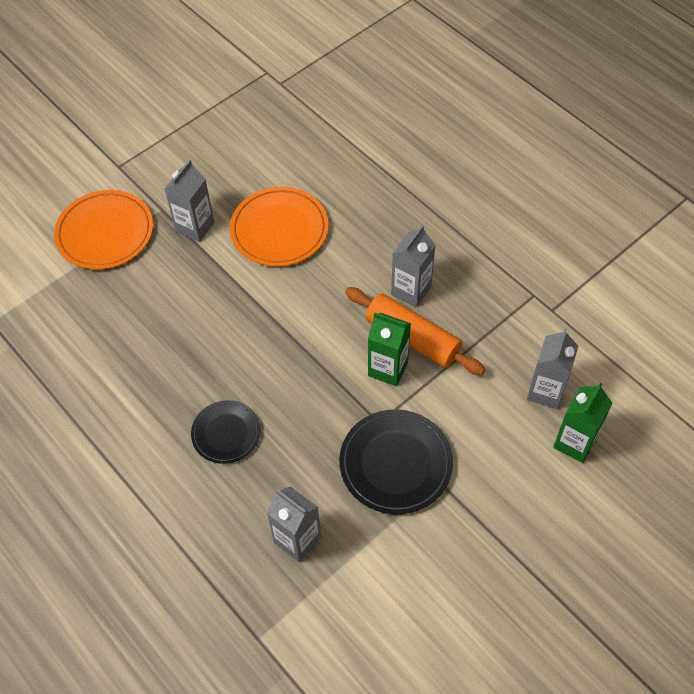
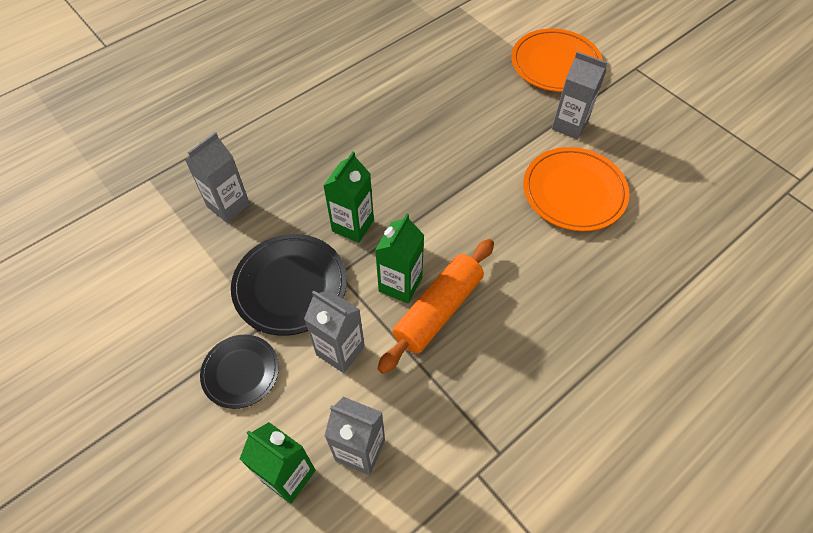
camera: 90 degrees right, 0 degrees up
black plate [191,400,261,464] -> black plate moved to [200,335,279,409]
grey carton [391,225,436,307] -> grey carton moved to [304,290,365,373]
none -> green carton [323,152,374,243]

